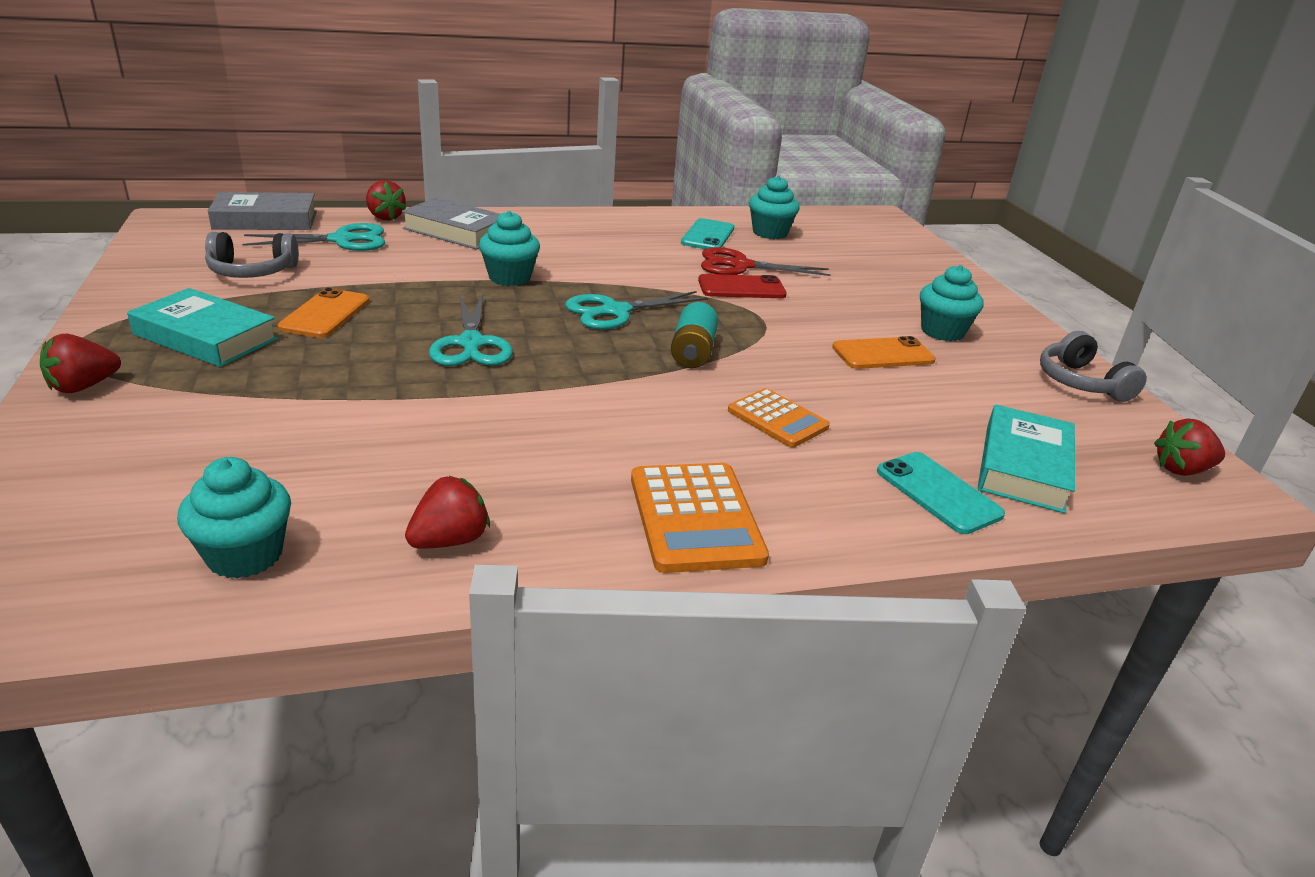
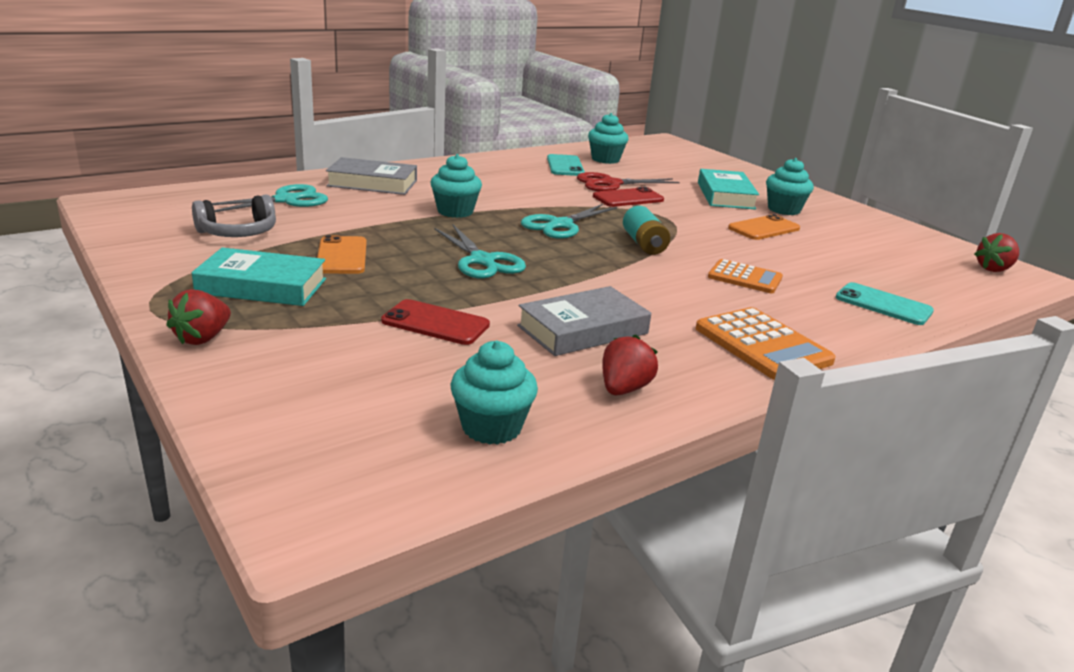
camera: 20 degrees left, 5 degrees down
grey book [208,192,317,230] -> grey book moved to [517,286,651,356]
red strawberry [366,180,406,220] -> none
turquoise book [978,404,1075,513] -> turquoise book moved to [698,169,759,210]
grey headphones [1040,331,1147,402] -> none
none -> red phone [381,299,490,345]

